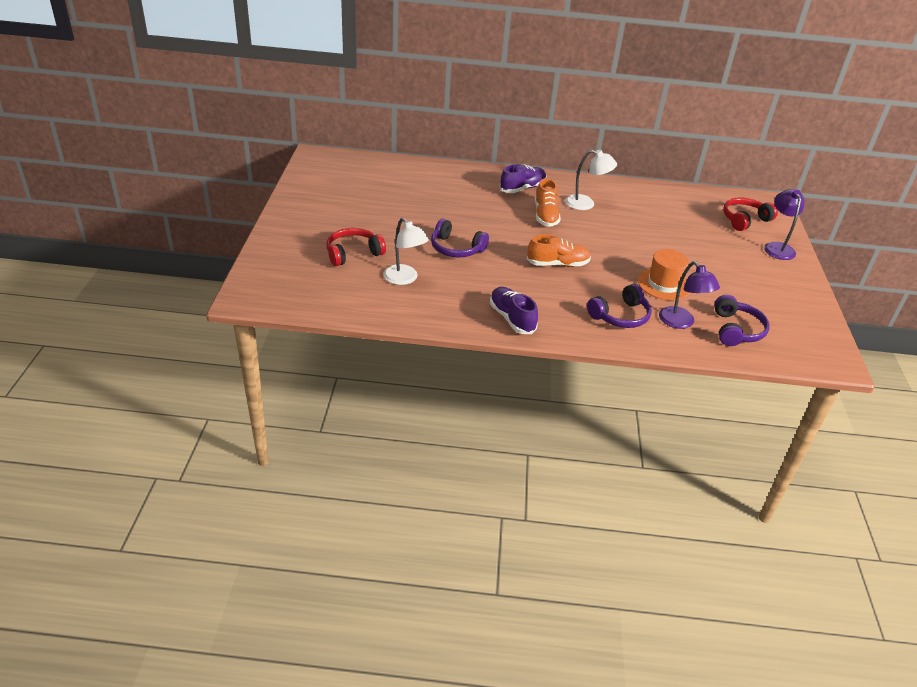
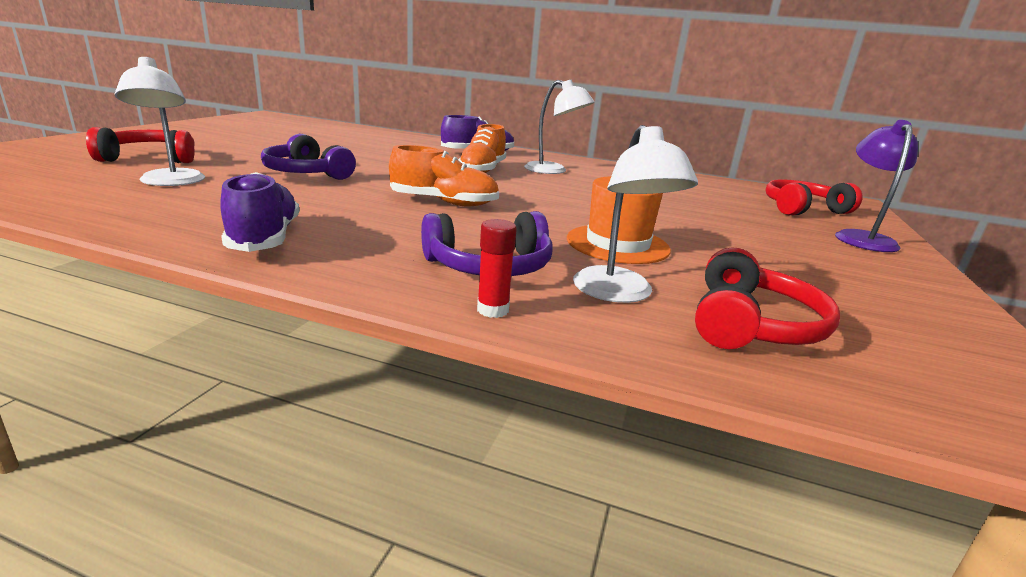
camera: 15 degrees right, 15 degrees down
purple lamp [659,261,720,329] -> white lamp [573,125,698,303]
purple headphones [714,295,770,346] -> red headphones [695,247,840,349]
none -> red glue stick [477,219,517,318]

